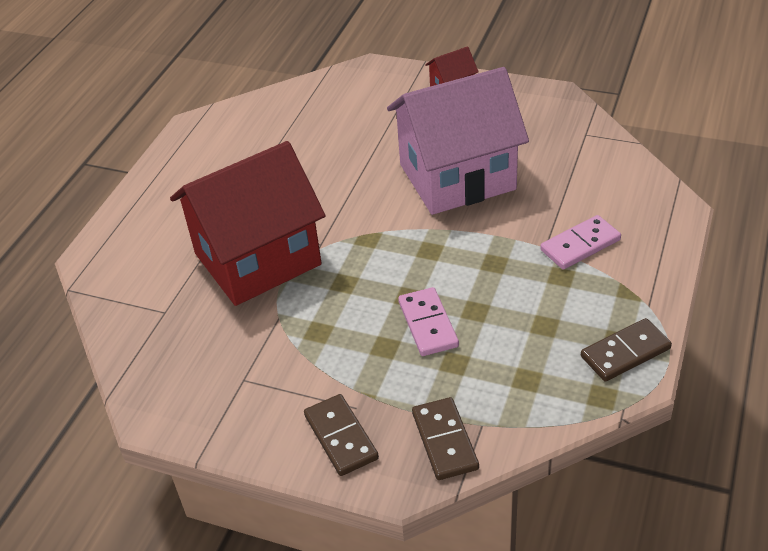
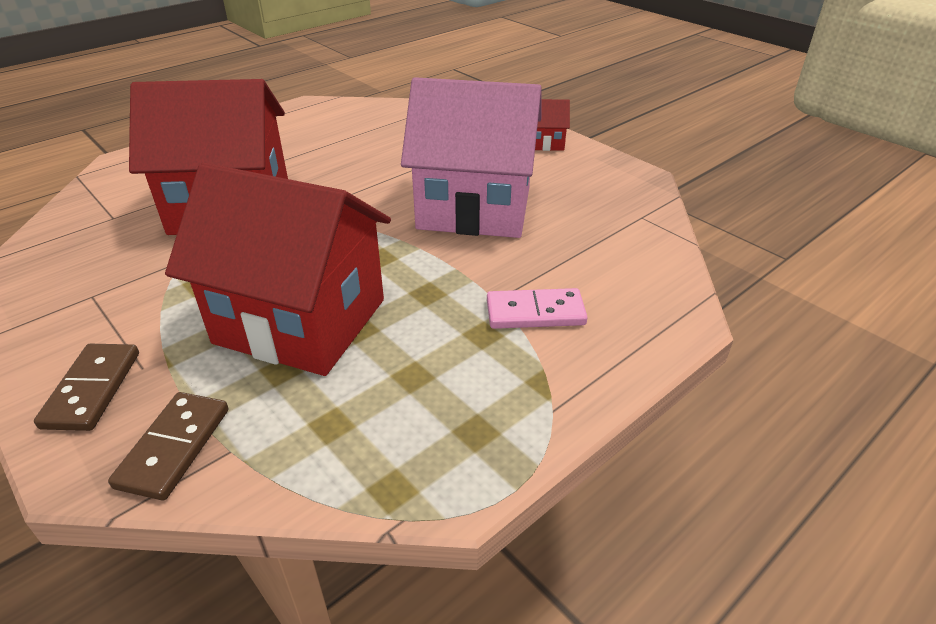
camera: 25 degrees right, 5 degrees down
pink domino [398,287,459,356] -> red house [165,163,391,376]
brown domino [581,318,672,382] -> none

